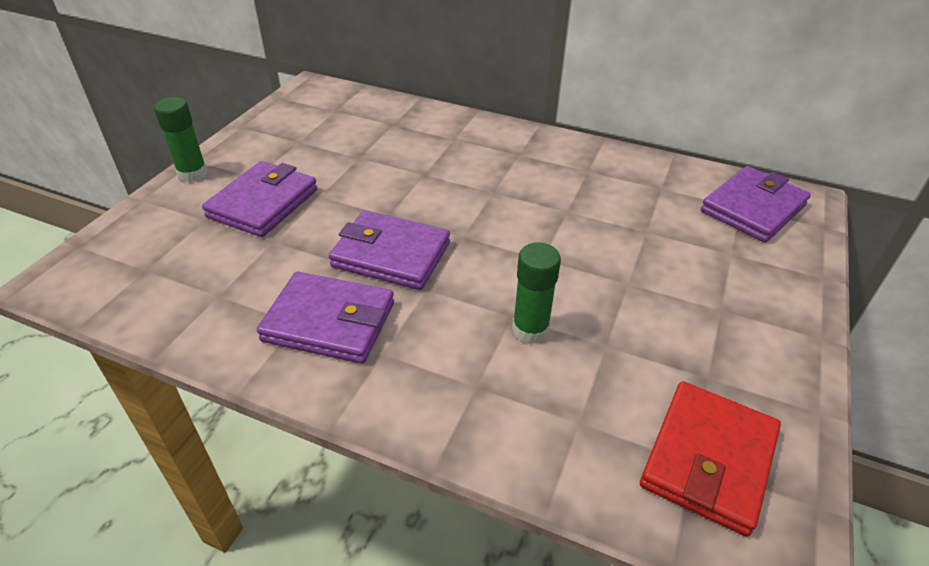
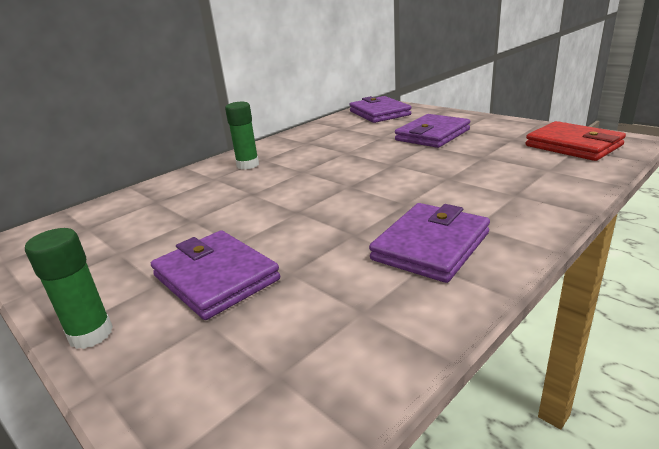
camera: 65 degrees left, 15 degrees down
purple wallet [329,210,450,290] -> purple wallet moved to [395,114,470,148]
green glue stick [512,242,561,344] -> green glue stick moved to [225,102,259,170]

